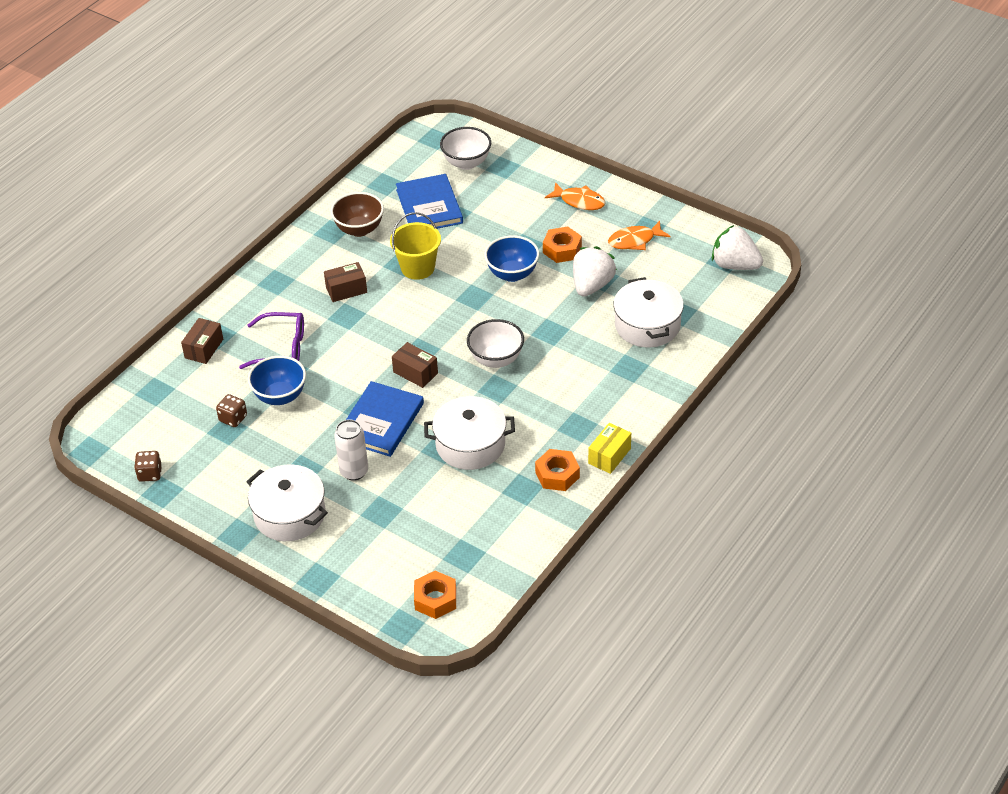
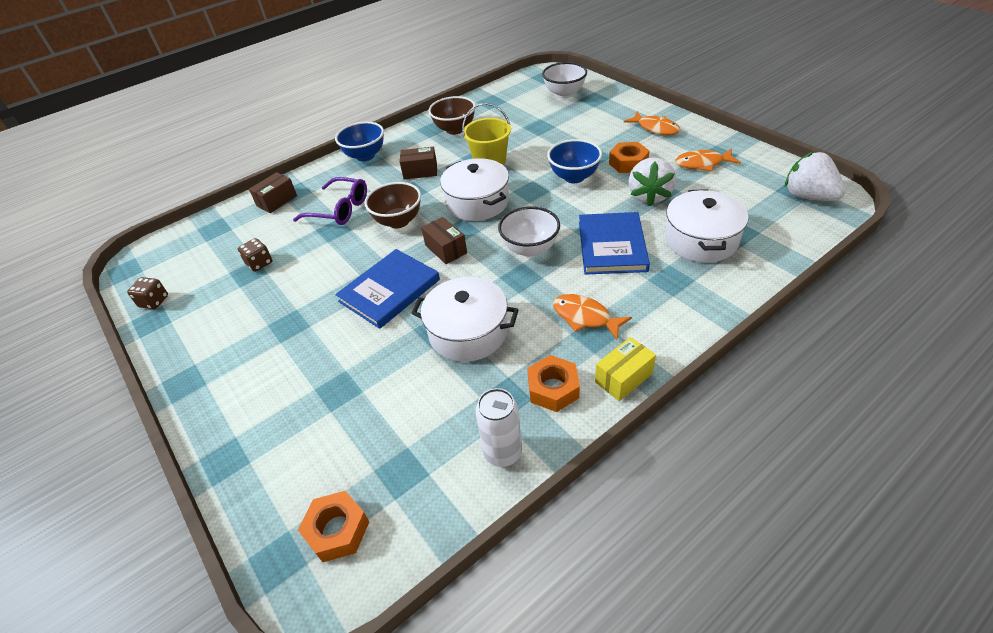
camera: 20 degrees right, 0 degrees up
white pot [246,464,328,541] -> white pot moved to [440,158,509,221]
blue bowl [248,356,306,405] -> blue bowl moved to [335,122,384,162]
white can [334,419,368,481] -> white can moved to [475,388,522,467]
blue book [396,174,463,229] -> blue book moved to [579,212,650,275]
white strawberry [573,246,617,297] -> white strawberry turned 150 degrees clockwise [629,157,676,206]
none -> brown bowl [364,182,421,228]
none -> orange fish [553,294,632,340]

